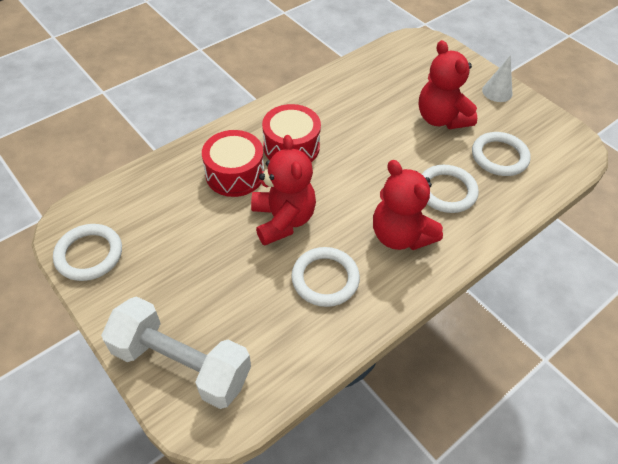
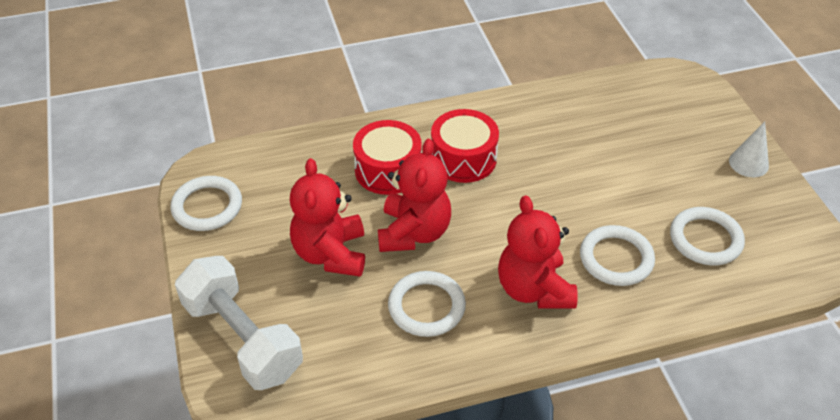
camera: 25 degrees right, 5 degrees down
red teddy bear [418,40,477,129] -> red teddy bear moved to [290,158,365,276]

